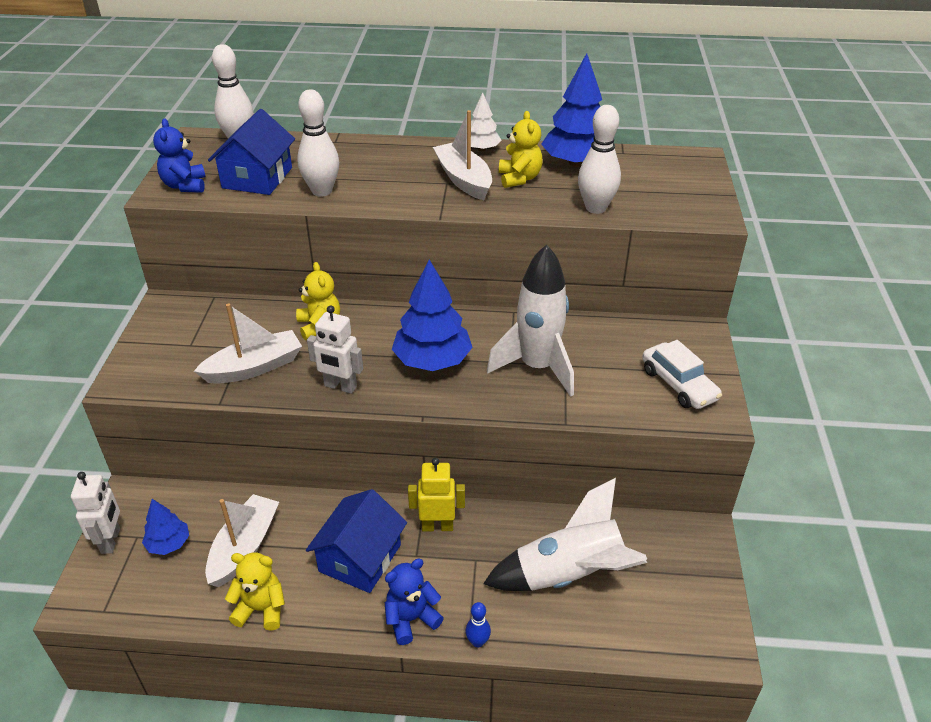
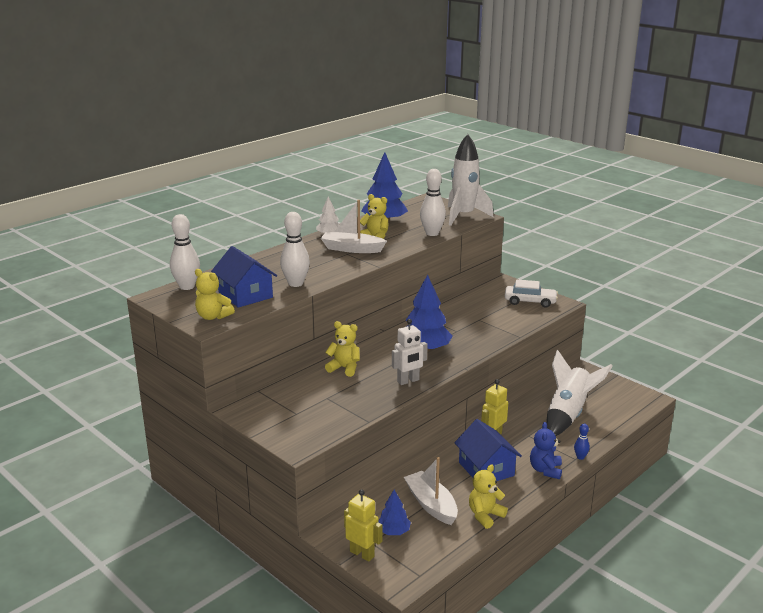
camera: 50 degrees left, 15 degrees down
white robot [71,472,120,554] -> yellow robot [344,489,383,562]
blue teddy bear [153,118,205,193] -> yellow teddy bear [195,269,235,320]
white boat [194,303,302,384] -> none
white rocket [487,245,574,397] -> white rocket moved to [448,134,494,226]

